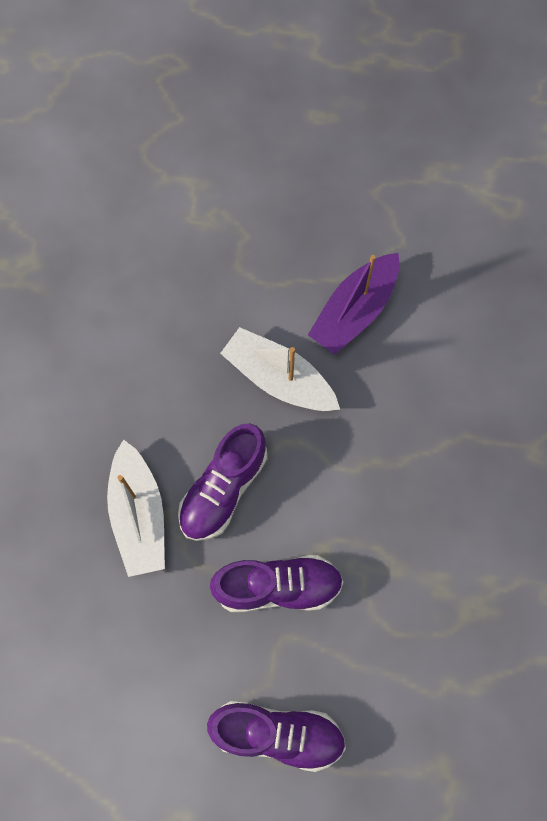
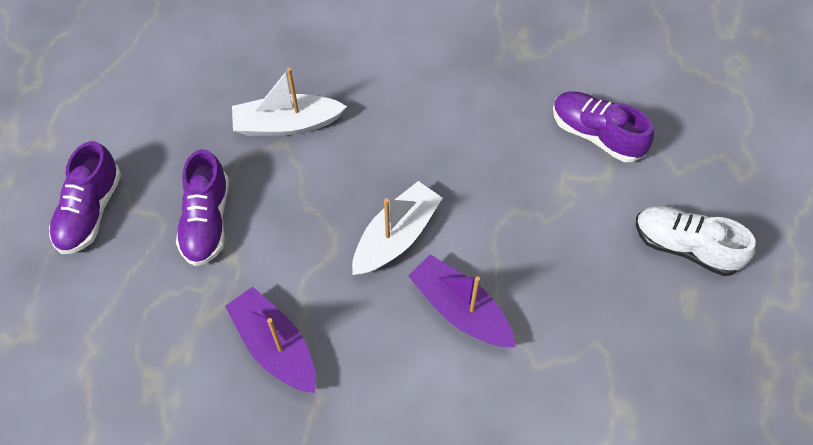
camera: 95 degrees right, 10 degrees down
purple shoe [178,423,267,541] -> purple shoe moved to [553,91,654,162]
none -> purple boat [225,287,316,393]
none -> white shoe [636,206,756,276]

